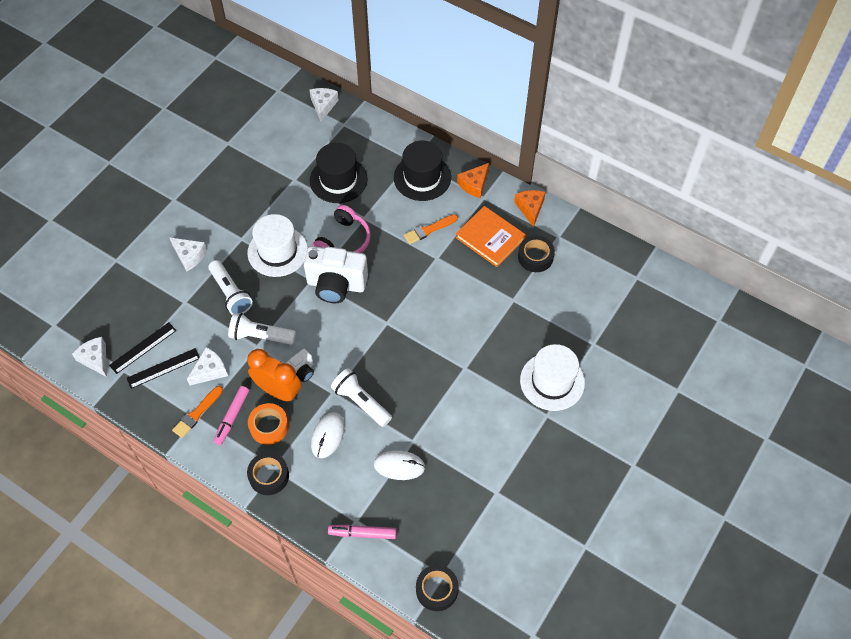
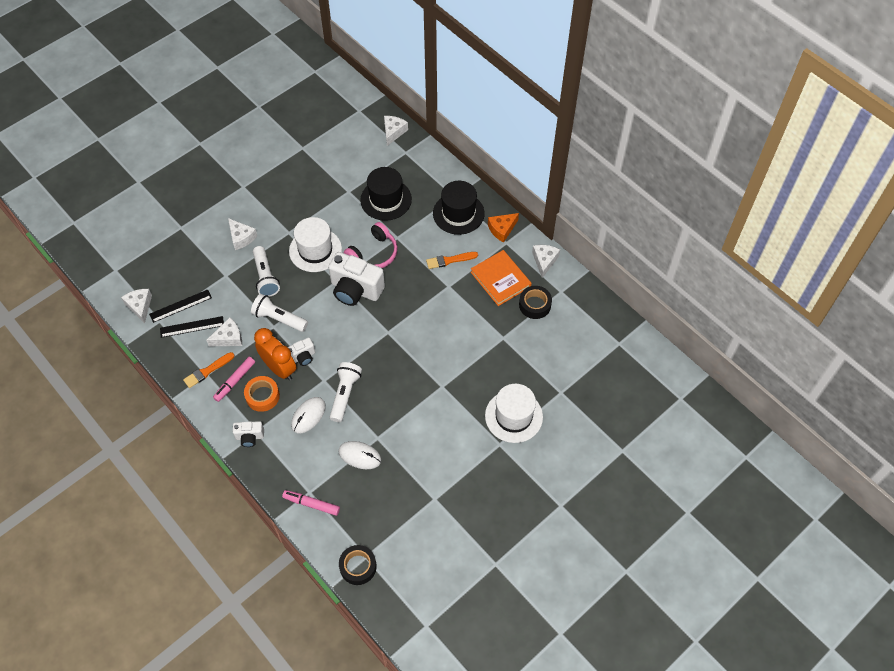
camera: 15 degrees right, 0 degrees up
black tape [247,452,289,495] -> white camera [233,421,264,447]
white flashlight [331,368,392,427] -> white flashlight turned 45 degrees clockwise [330,362,362,422]
orange cheese [514,190,545,227] -> white cheese [532,245,560,278]

